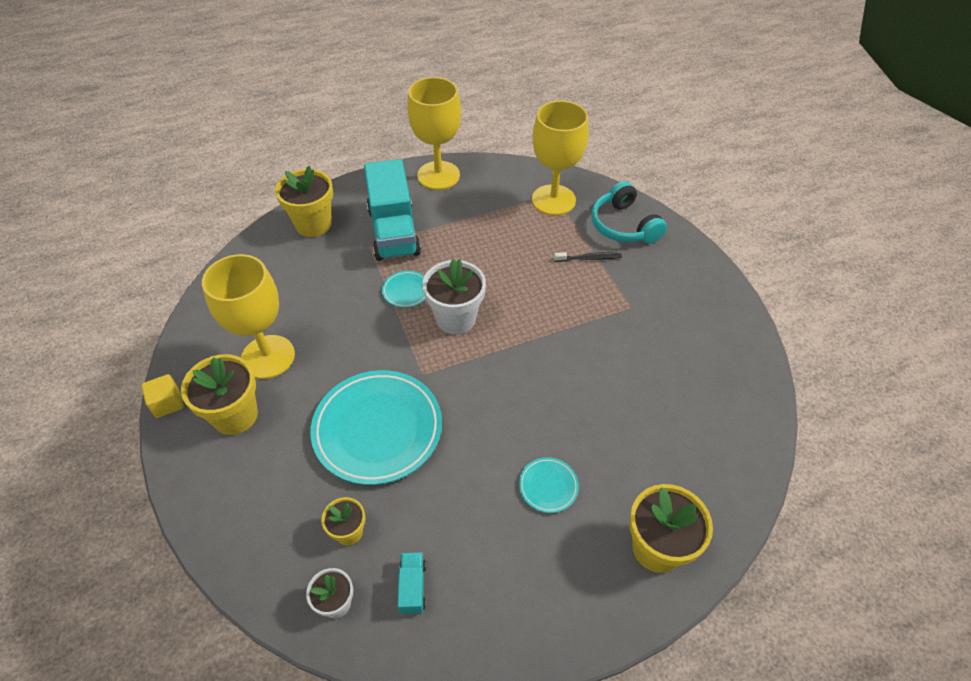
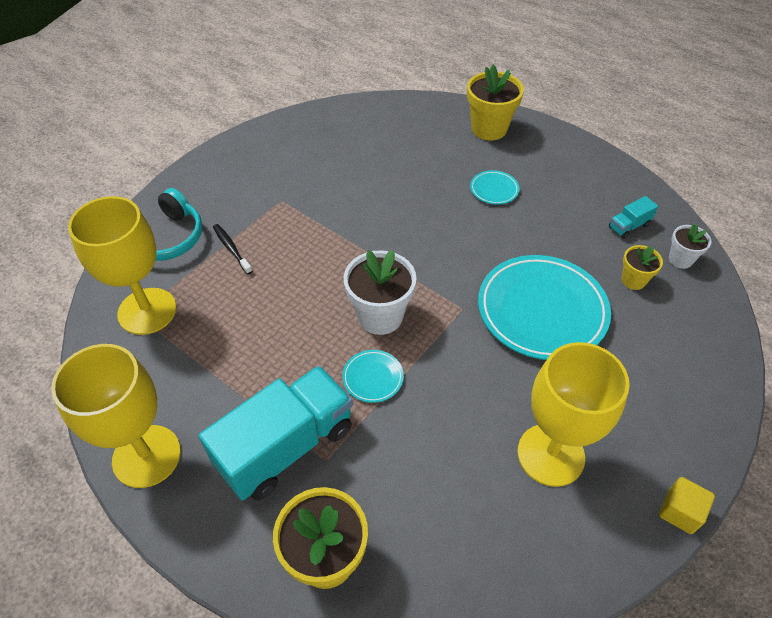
camera: 120 degrees left, 0 degrees up
yellow flower pot [181,354,258,435] -> none

